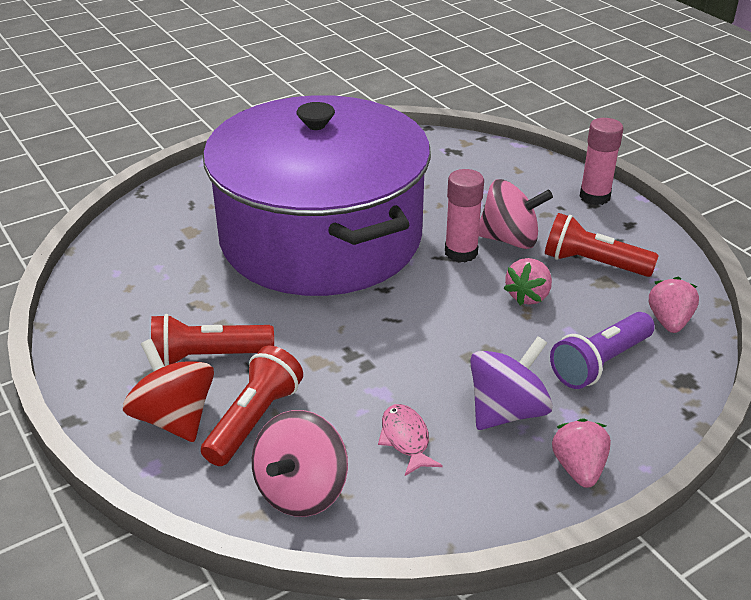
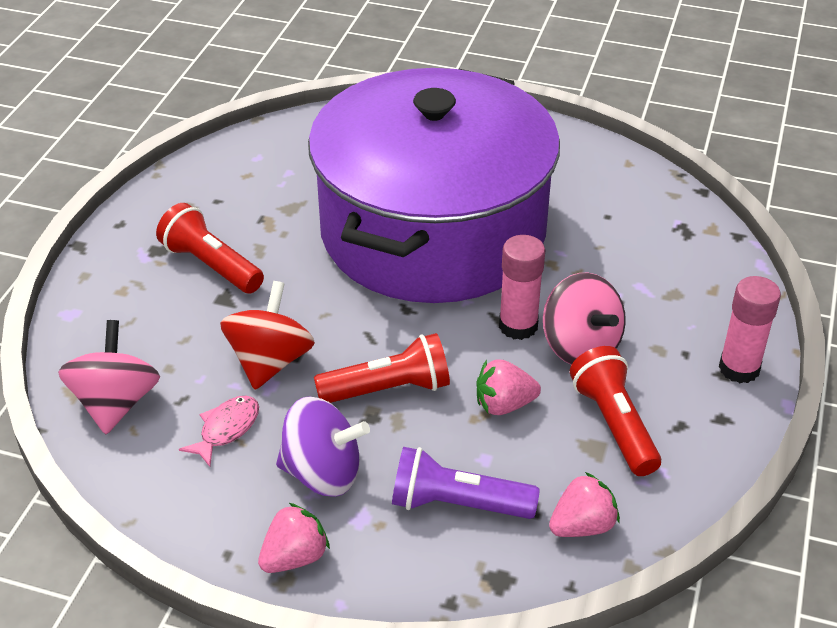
camera: 50 degrees right, 5 degrees up
red spinning top [123,339,214,442] -> red spinning top moved to [220,281,315,390]
red flashlight [201,346,303,466] -> red flashlight moved to [314,333,450,403]
pink spinning top [252,410,348,517] -> pink spinning top turned 105 degrees clockwise [58,320,160,434]

